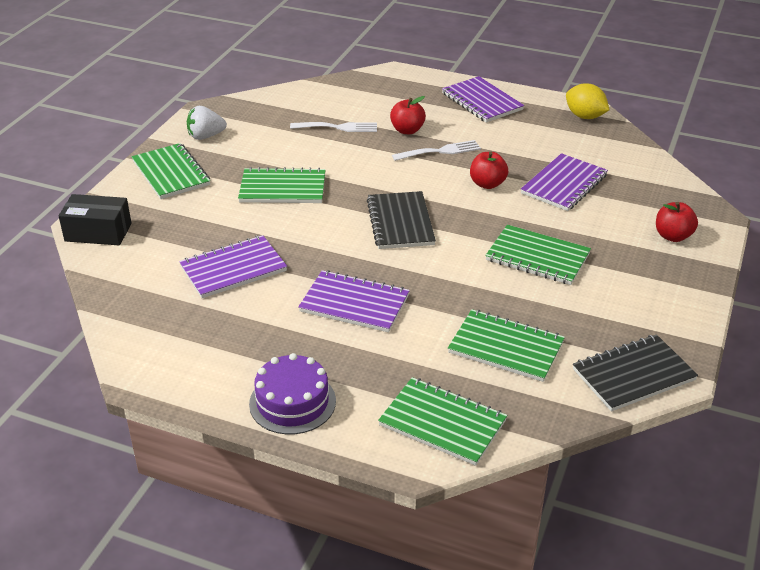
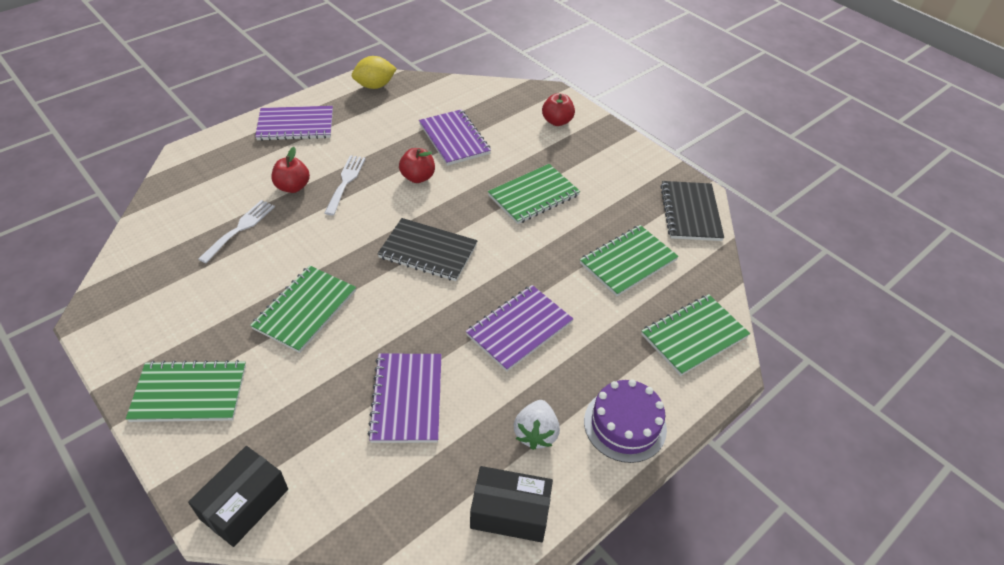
camera: 65 degrees left, 10 degrees up
white strawberry [187,106,227,140] -> white strawberry moved to [514,400,560,450]
none -> black box [470,466,553,542]

